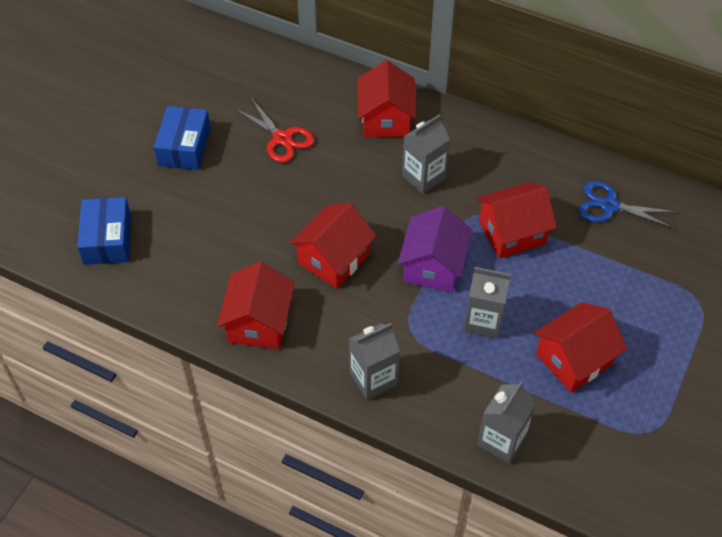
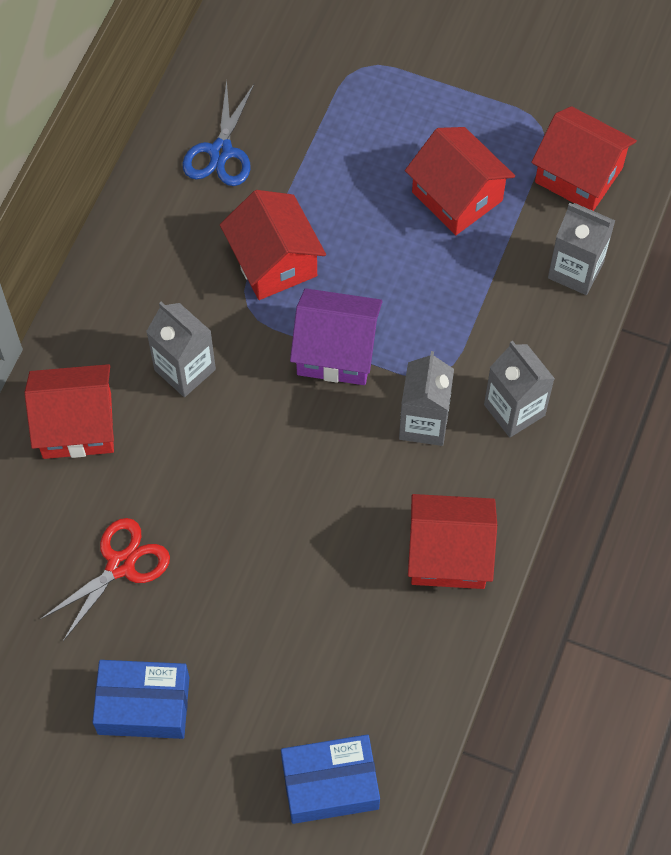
camera: 95 degrees left, 10 degrees up
red house [289,203,376,289] -> red house moved to [531,106,637,211]
grey carton [464,267,511,339] -> grey carton moved to [399,351,454,446]

